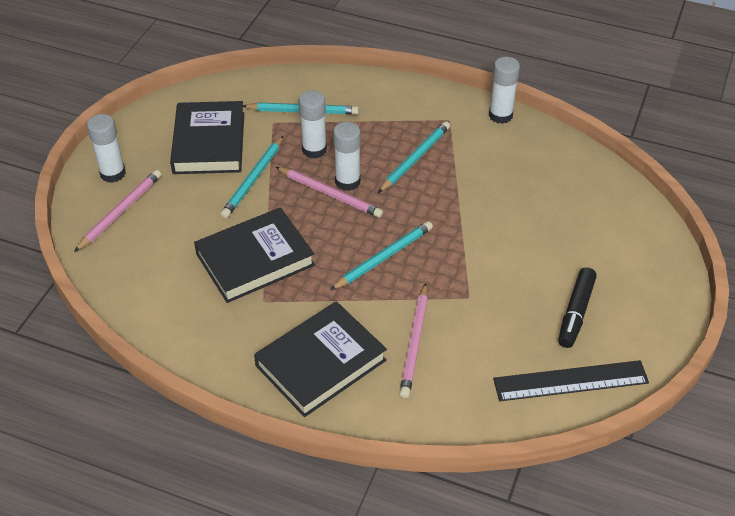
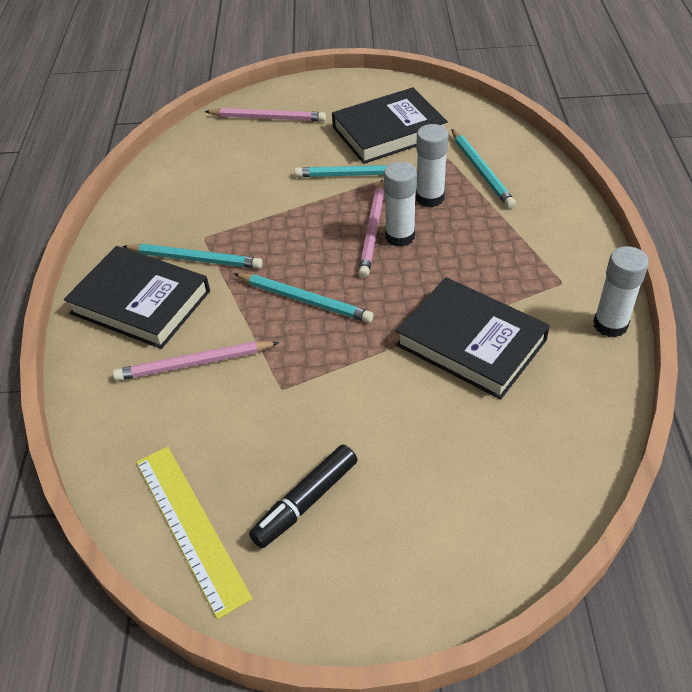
camera: 70 degrees right, 0 degrees up
white glue stick [87,114,126,183] -> none
black book [194,207,315,303] -> black book moved to [396,277,550,400]
turquoise pencil [378,121,450,193] -> turquoise pencil moved to [122,244,263,269]
black ruler [493,360,649,401] -> yellow ruler [136,447,253,619]
black marker [558,267,597,348] -> black marker turned 45 degrees counterclockwise [249,445,357,548]

